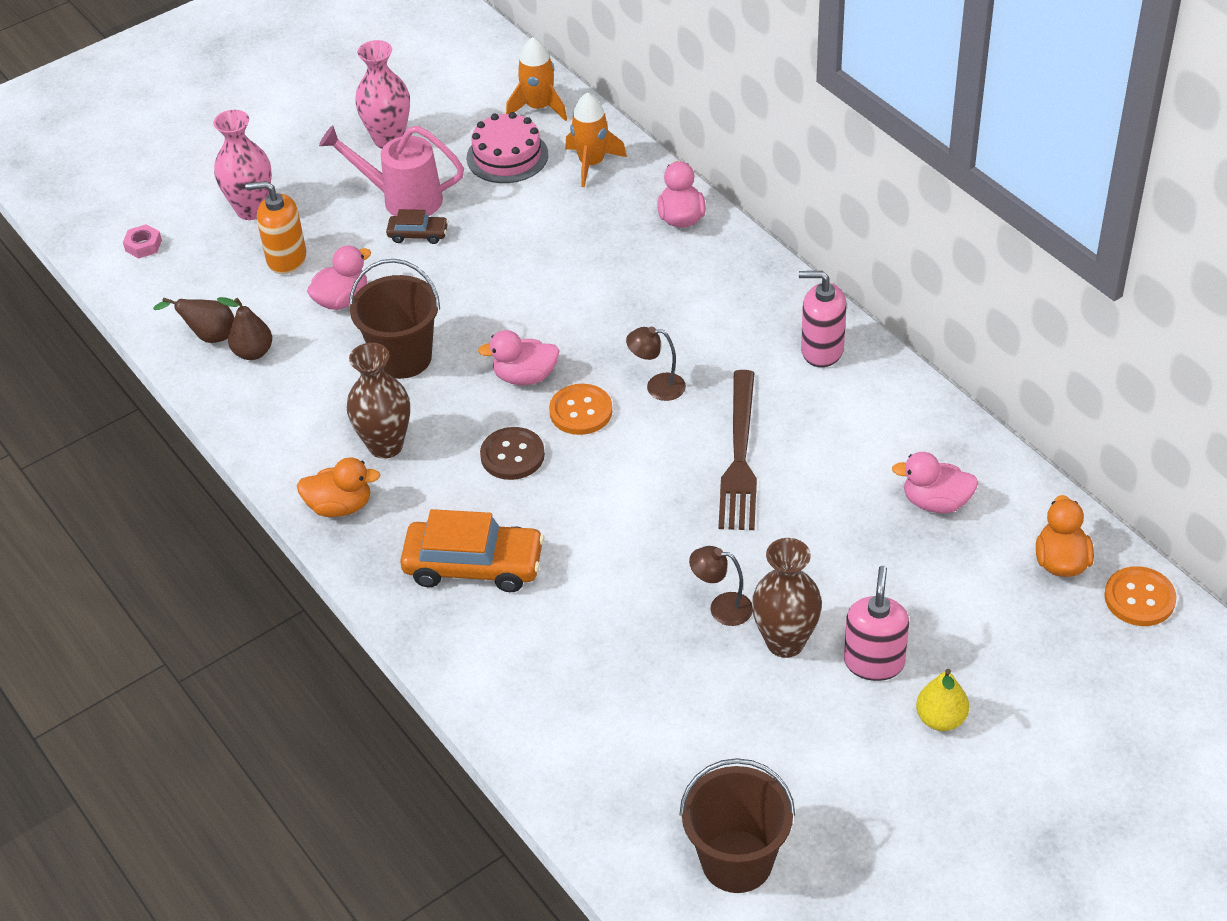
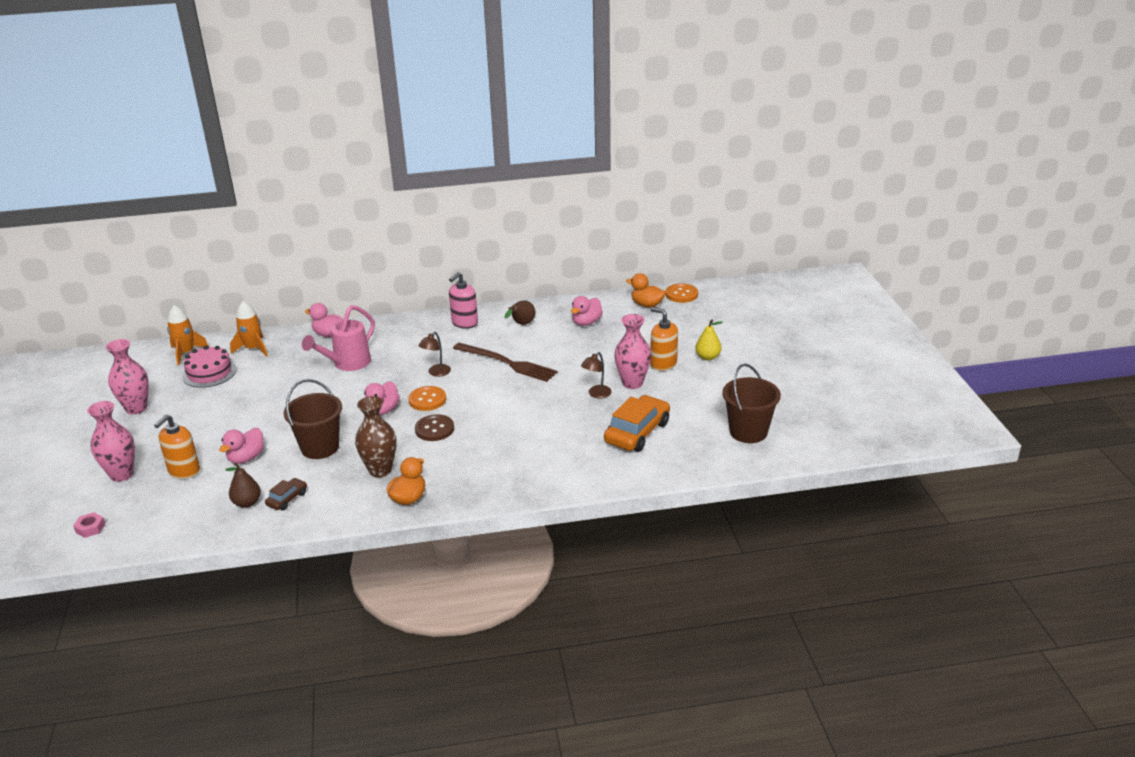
camera: 65 degrees left, 15 degrees down
brown pear [153,297,234,343] -> brown pear moved to [505,301,535,325]
pink duck [307,246,371,310] -> pink duck turned 135 degrees counterclockwise [219,428,264,464]
pink watering can [319,125,464,216] -> pink watering can moved to [302,305,375,371]
brown car [386,209,448,244] -> brown car moved to [265,478,307,510]
orange car [400,509,545,592] -> orange car moved to [604,395,670,452]
brown vase [752,538,822,658] -> pink vase [614,314,651,389]
pink soap dispenser [844,566,909,681] -> orange soap dispenser [650,307,678,371]

